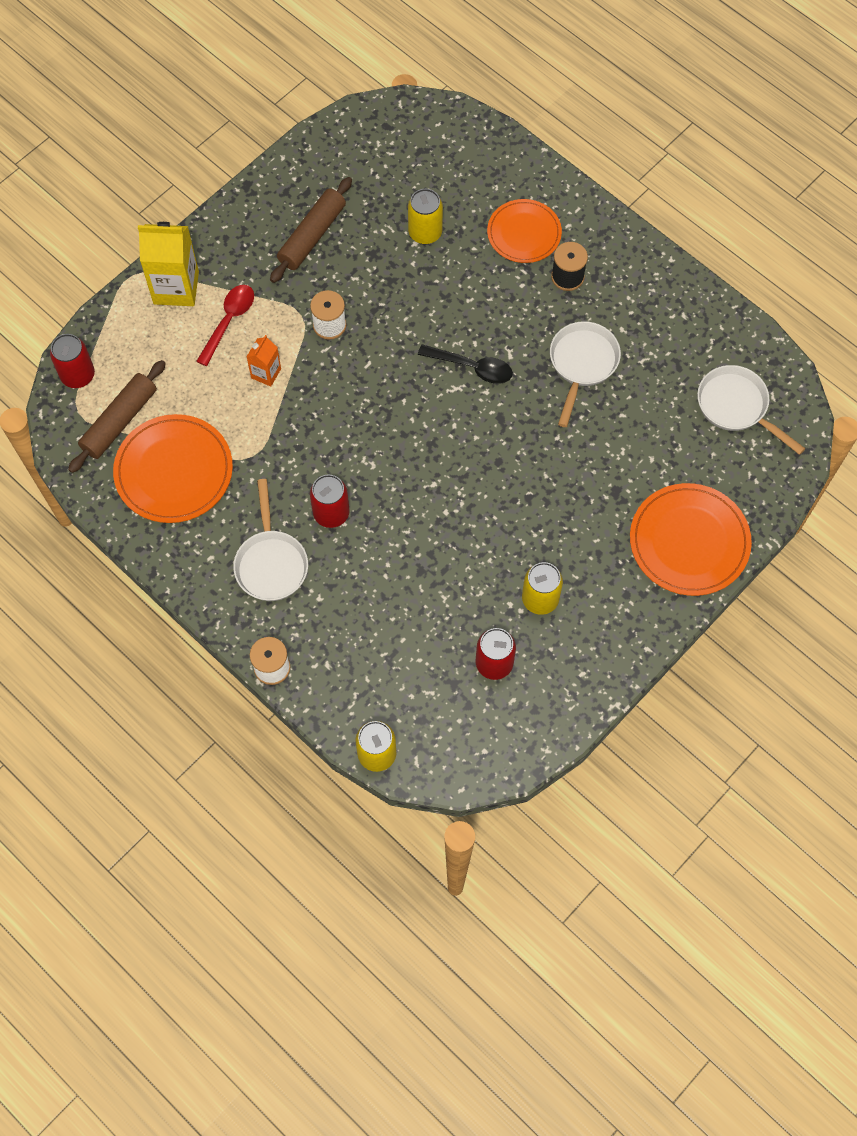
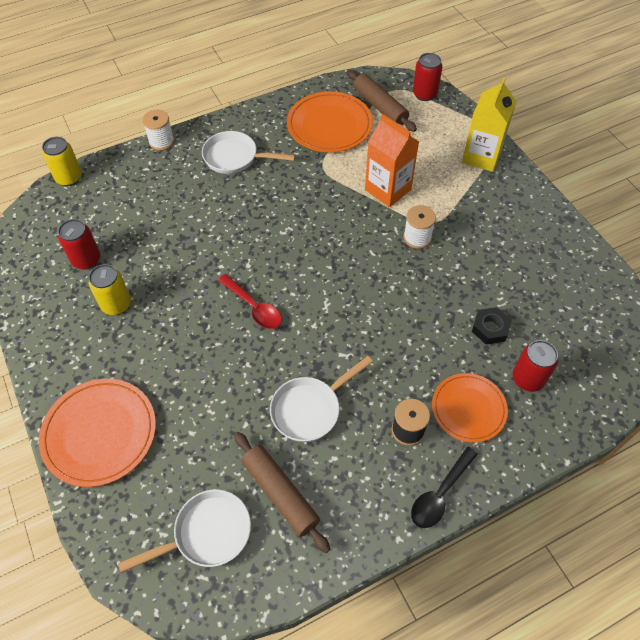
camera: 110 degrees right, 10 degrees down
red spoon [196,285,254,366] -> red spoon moved to [218,274,282,329]
orange carton [247,335,281,387] -> orange carton [365,114,419,207], size x1.87
brown rolling pin [270,177,352,283] -> brown rolling pin moved to [234,432,330,553]
red can [310,475,350,528] -> red can moved to [513,340,558,392]
yellow can [408,189,443,244] -> black nut [472,307,512,345]
black spoon [418,344,513,384] -> black spoon moved to [411,447,478,528]
white pan [550,321,621,427] -> white pan turned 105 degrees clockwise [270,356,373,442]

